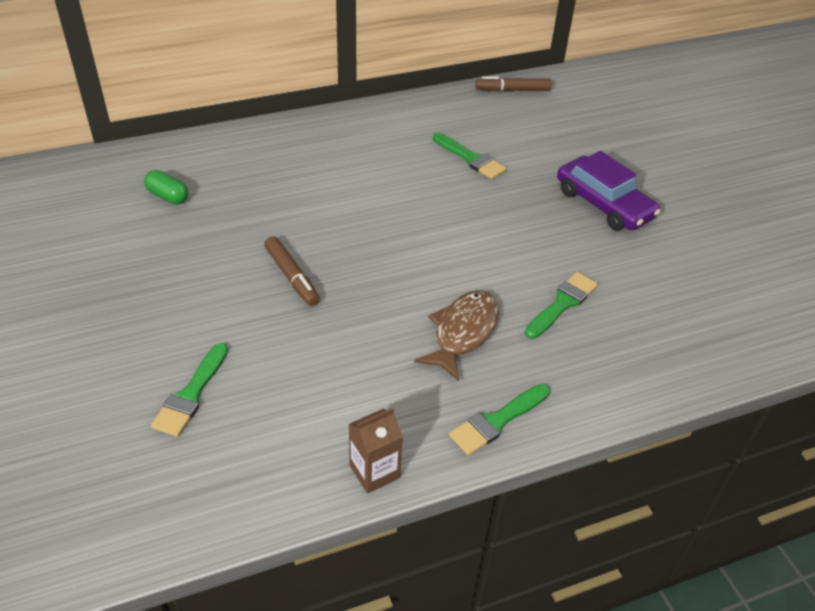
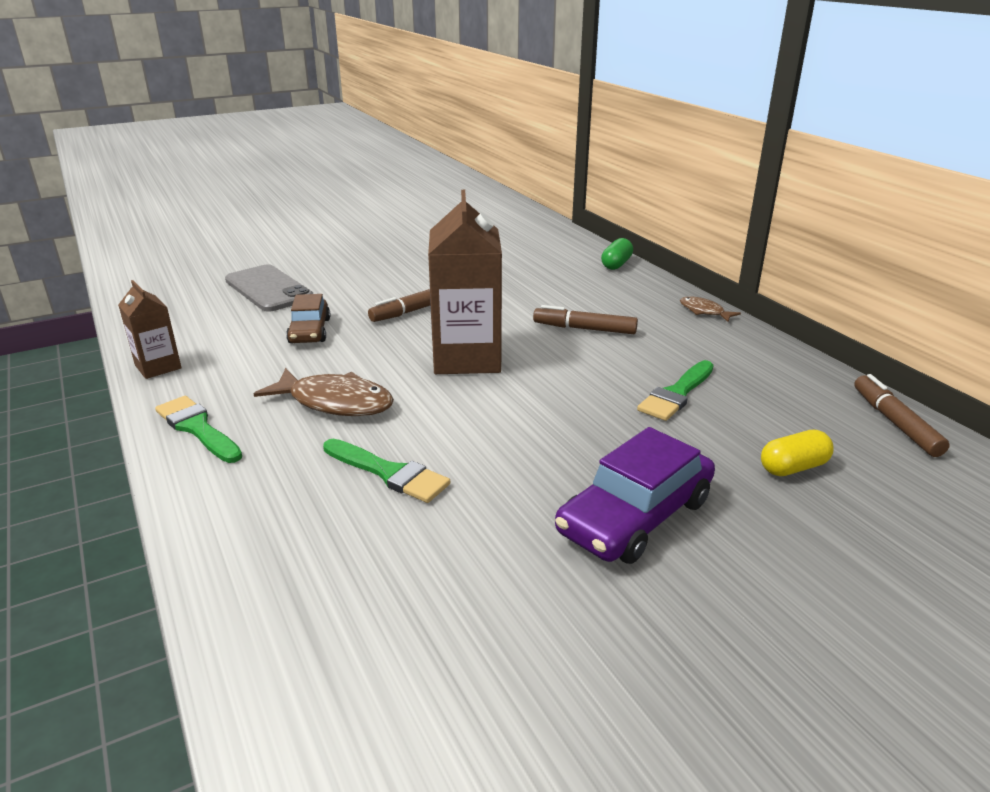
camera: 85 degrees right, 15 degrees down
green capsule [144,170,188,204] -> green capsule moved to [601,238,633,270]
green brush [151,343,228,437] -> grey phone [225,264,313,312]
none -> brown car [286,294,330,343]
none -> brown carton [428,190,502,374]
none -> brown marker [533,305,638,334]
none -> brown fish [680,296,741,322]
none -> yellow capsule [761,430,834,476]

